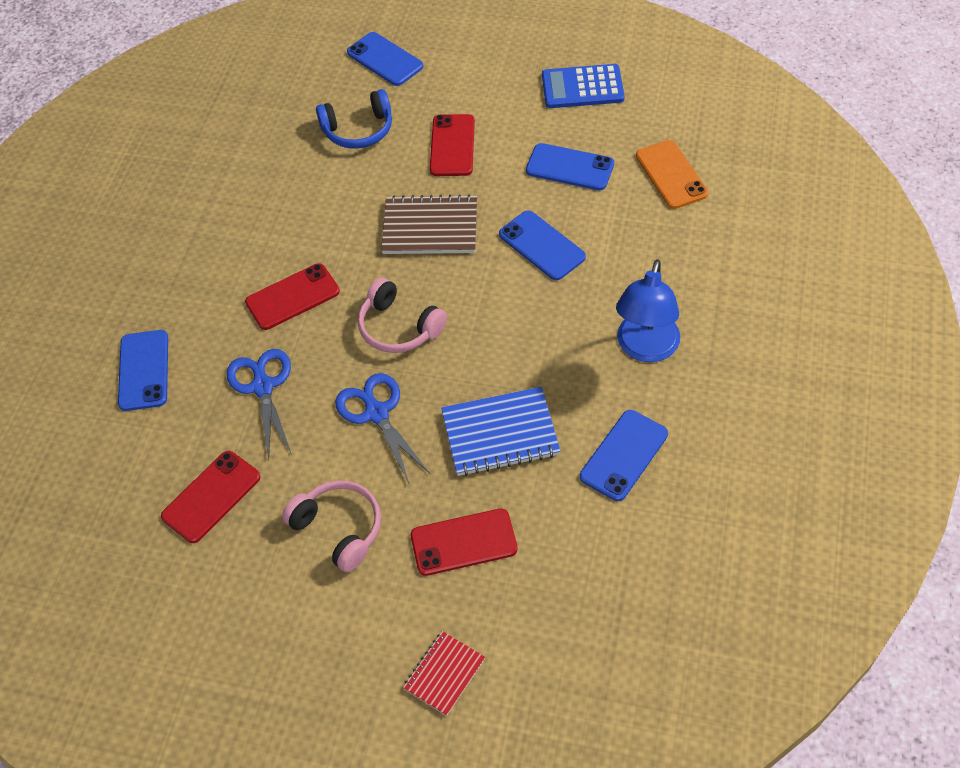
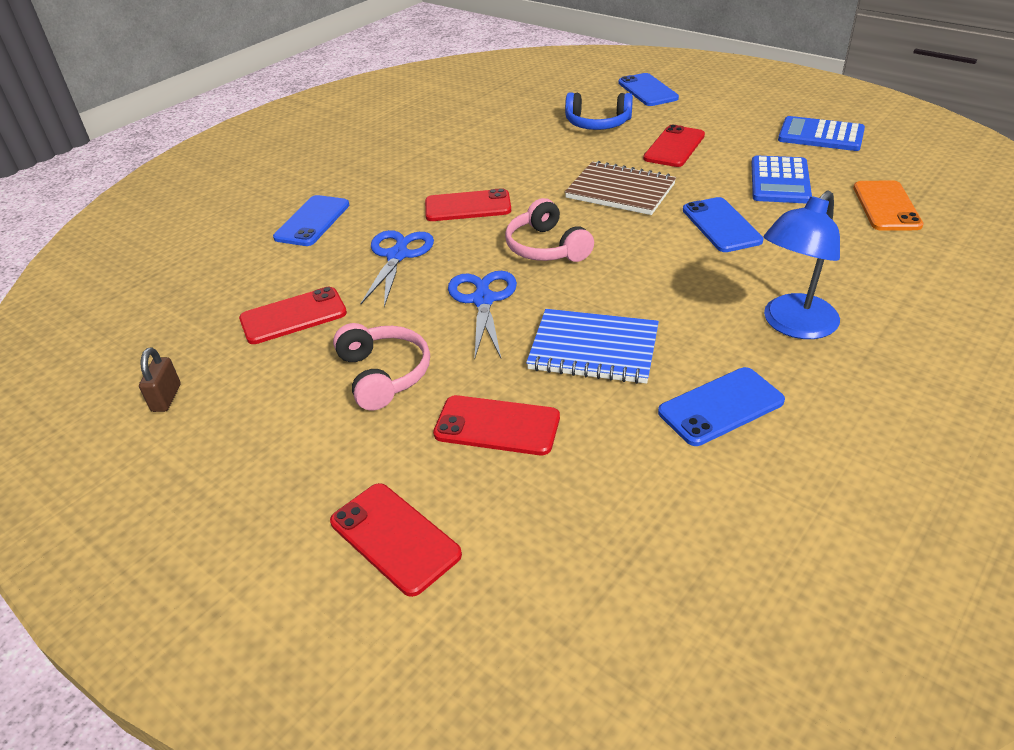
camera: 25 degrees right, 15 degrees down
red notebook [403,631,485,716] -> red phone [330,483,462,597]
blue phone [526,143,614,190] -> blue calculator [751,155,812,204]
none -> brown padlock [139,348,181,412]

